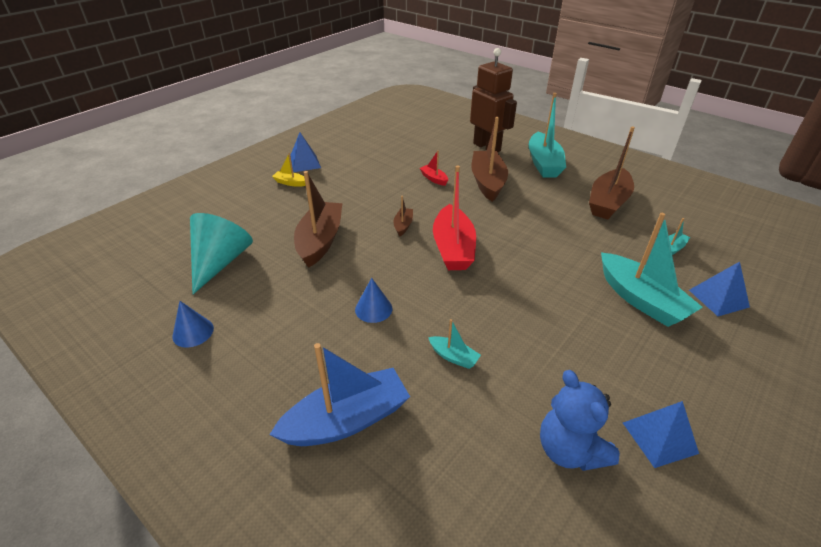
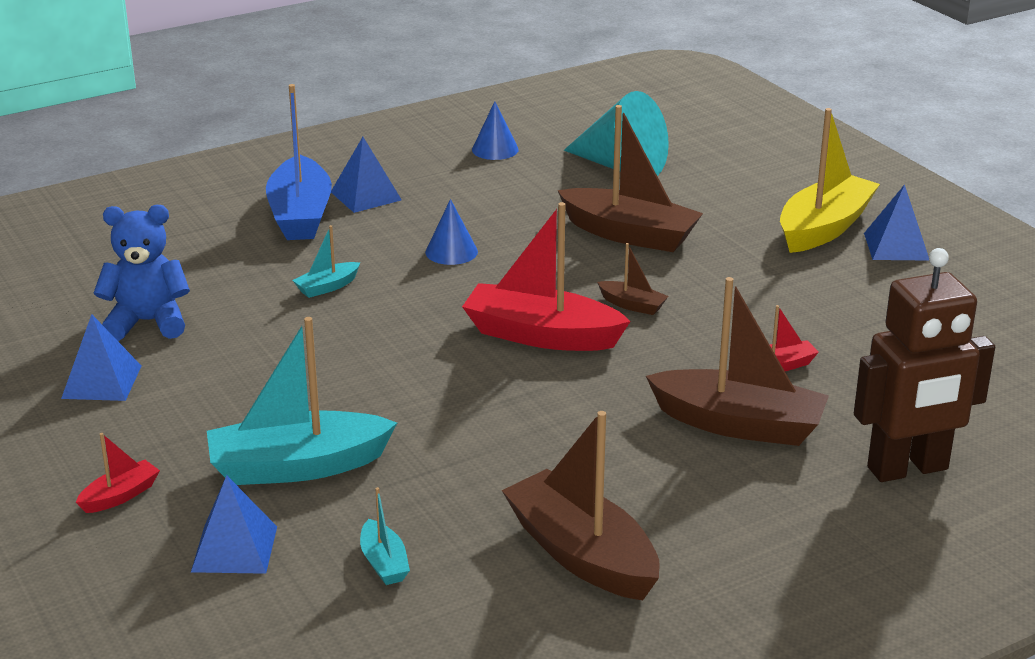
camera: 110 degrees right, 10 degrees down
yellow boat [272,153,306,186] -> yellow boat [780,108,880,253], size x2.16
turquoise boat [529,93,566,177] -> none
none -> red boat [76,433,160,513]
none -> blue pyramid [331,137,402,213]

